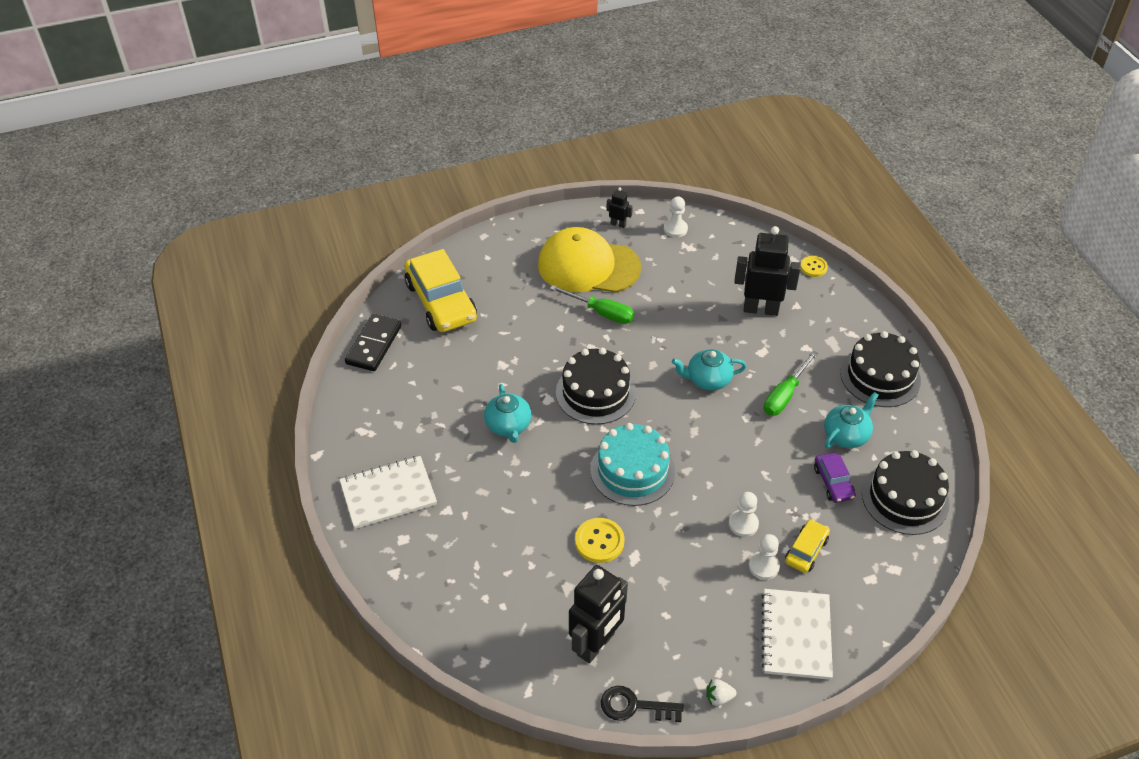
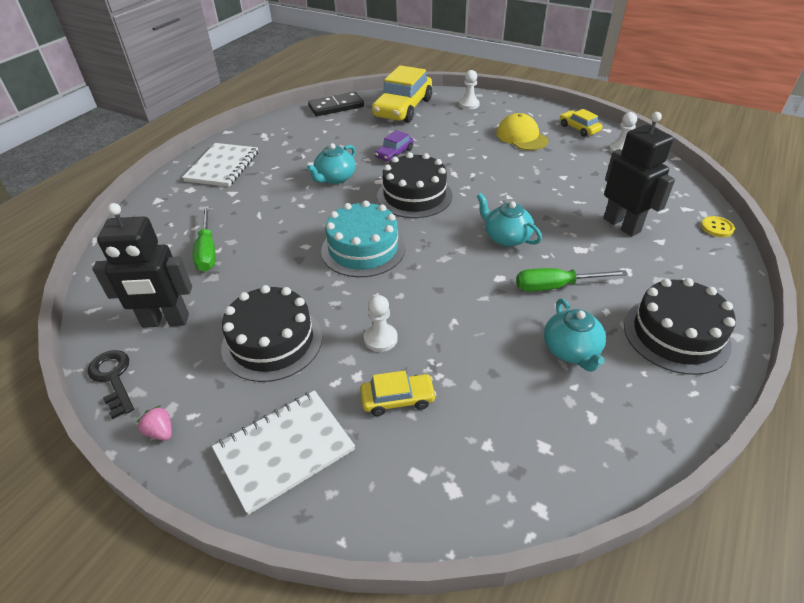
camera: 50 degrees right, 5 degrees down
white notebook [339,456,437,529] -> white notebook turned 75 degrees clockwise [182,143,258,187]
yellow cap [538,227,641,293] -> yellow cap [496,113,549,150], size x0.61
green screwdriver [550,285,634,324] -> green screwdriver moved to [193,206,215,272]
yellow button [575,518,625,563] -> none
black robot [606,187,633,228] -> yellow car [560,109,602,137]
white strawberry [706,679,737,706] -> pink strawberry [136,405,172,441]
white pawn [749,534,780,580] -> white pawn moved to [459,70,480,109]
purple car [814,453,856,503] -> purple car moved to [375,130,414,162]
turquoise teapot [824,392,878,448] -> turquoise teapot turned 75 degrees clockwise [544,298,606,372]
black cake [862,450,950,535] -> black cake moved to [221,285,322,382]

